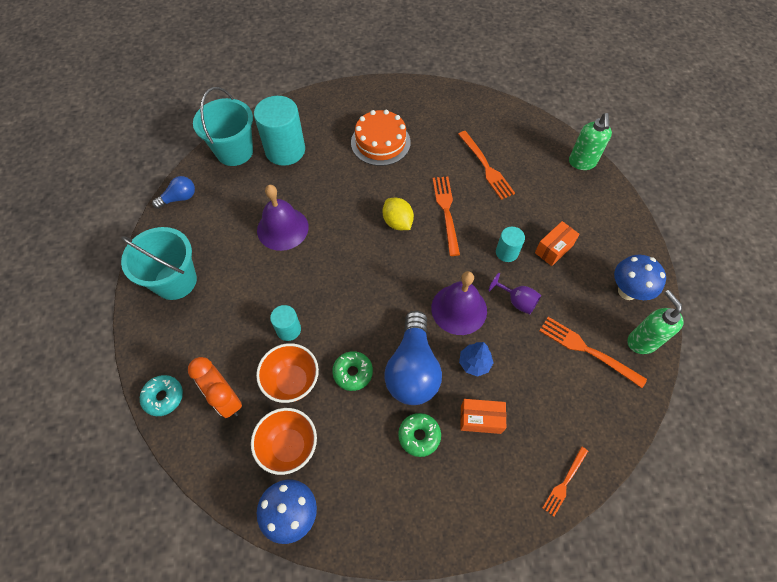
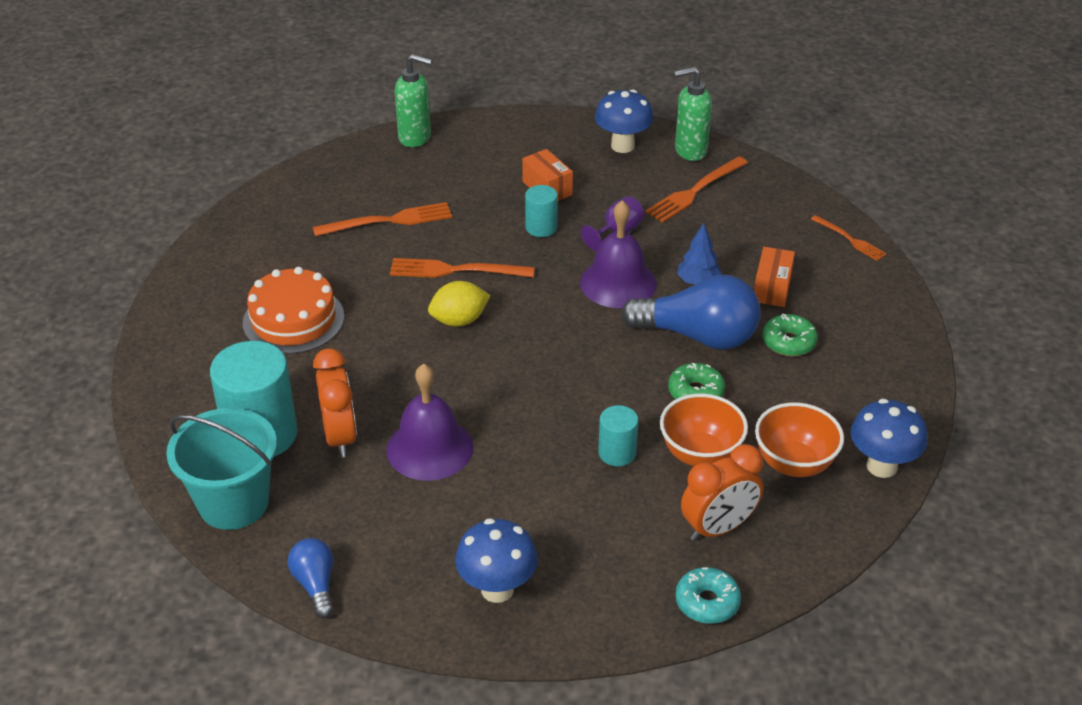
camera: 80 degrees left, 20 degrees down
turquoise bucket [121,227,197,300] -> blue mushroom [455,518,538,603]
none -> orange clock [313,348,357,457]

